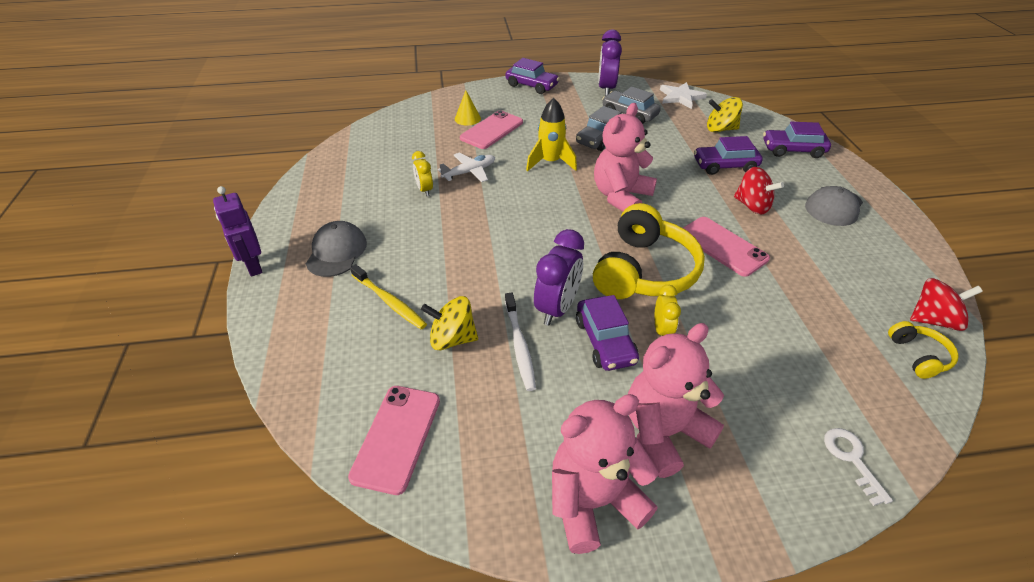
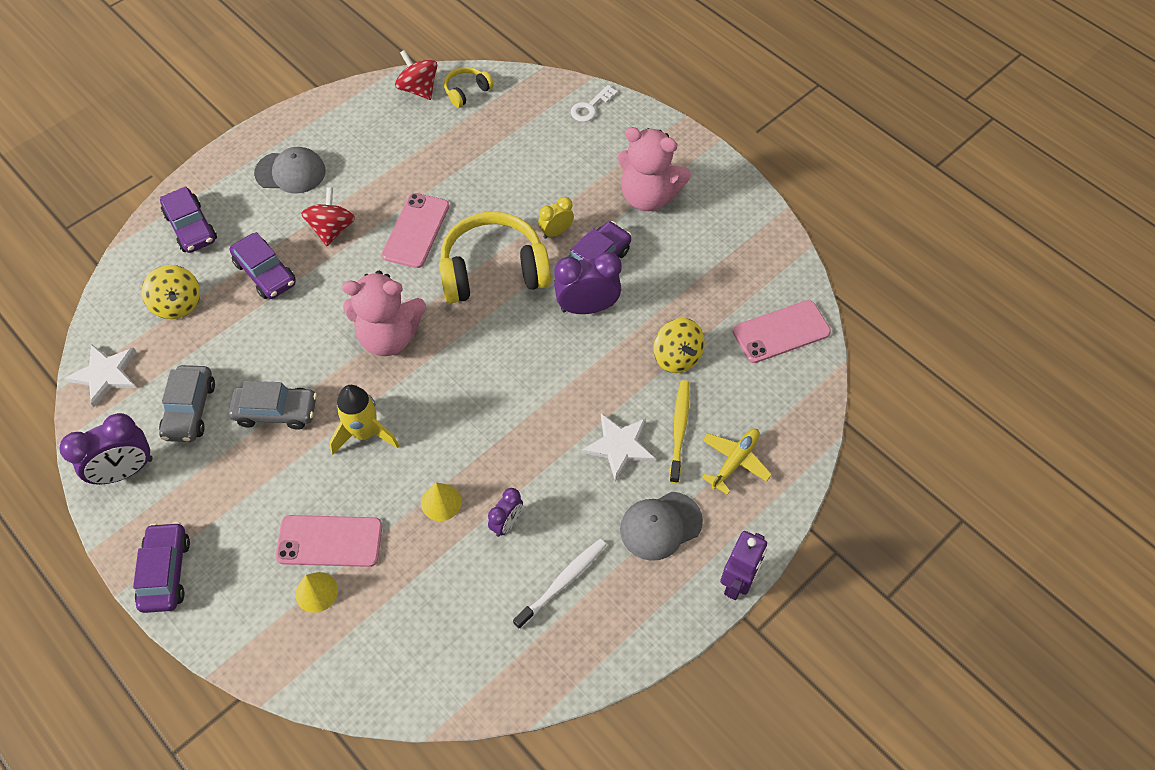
camera: 125 degrees left, 15 degrees up
yellow clock [412,151,433,196] -> purple clock [488,488,523,537]
white plane [438,152,495,182] -> yellow cone [421,482,462,521]
white toothbrush [505,293,536,391] -> white toothbrush moved to [513,539,606,629]
pink teddy bear [552,394,659,554] -> none
none -> white star [582,413,656,481]
none -> yellow plane [702,429,772,495]

